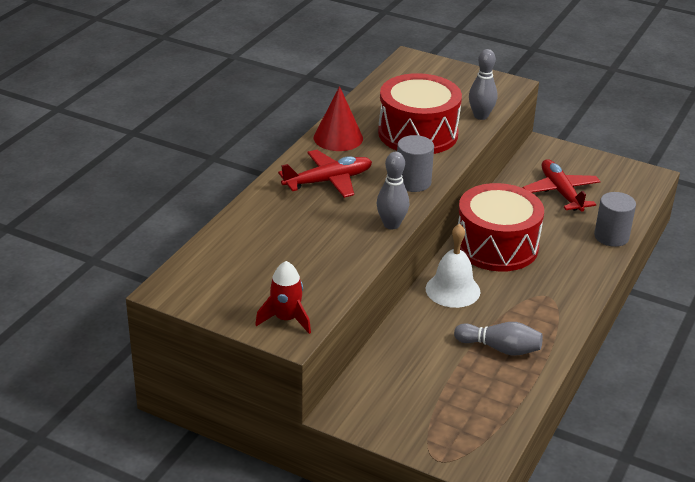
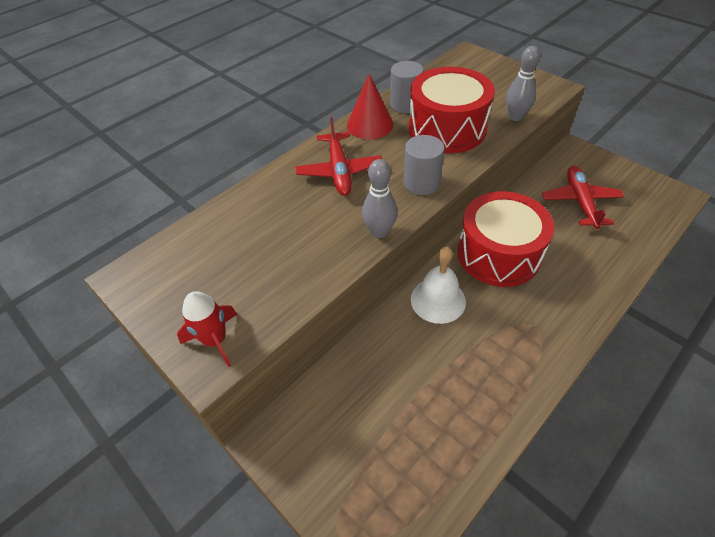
camera: 20 degrees right, 15 degrees up
red plane [278,150,372,198] -> red plane turned 90 degrees clockwise [295,117,382,196]
grey bowling pin [454,322,543,356] -> none
grey cylinder [594,192,636,247] -> grey cylinder moved to [390,61,424,113]

